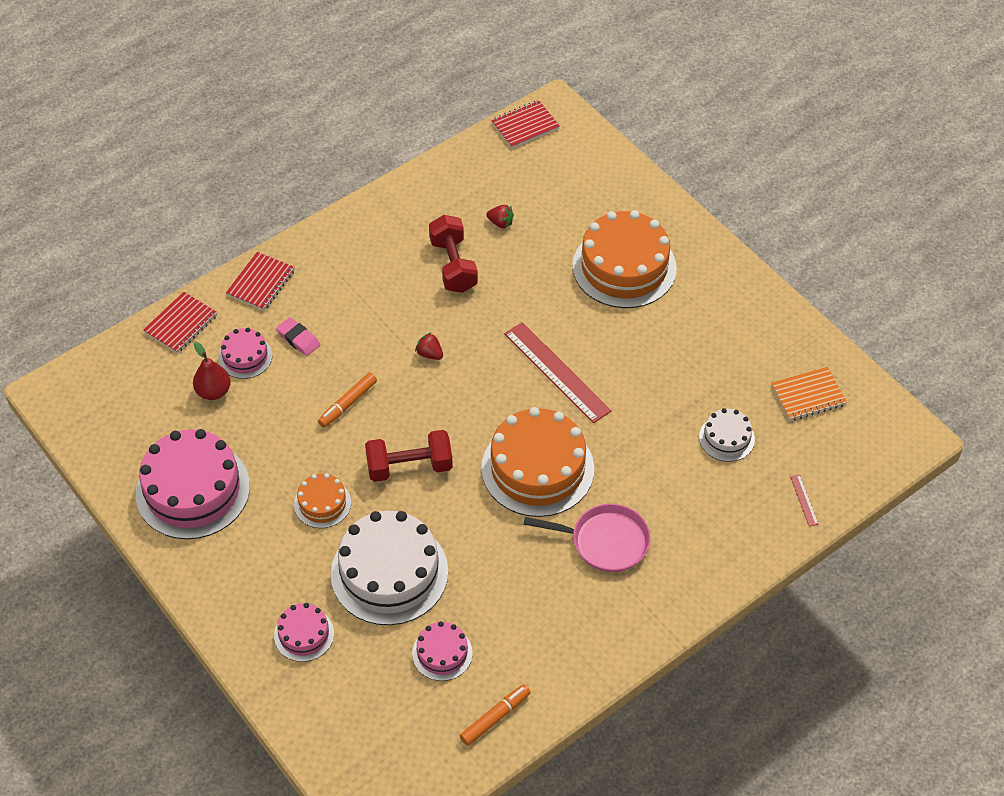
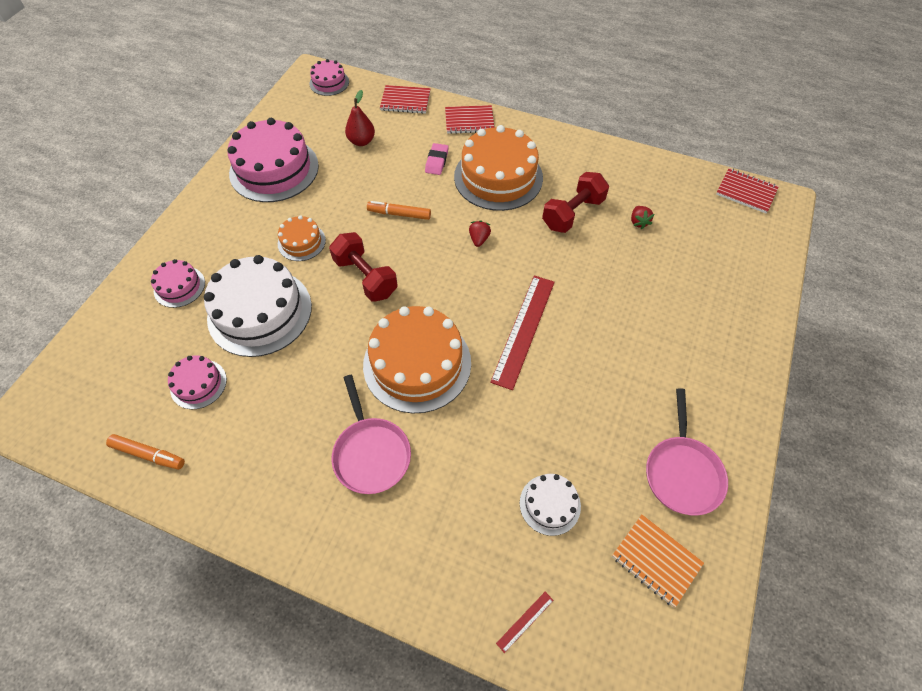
camera: 60 degrees right, 5 degrees up
pink cake [218,328,272,379] -> pink cake moved to [309,59,349,96]
orange cake [572,210,677,308] -> orange cake moved to [454,125,543,211]
none -> pink pan [646,388,728,516]

